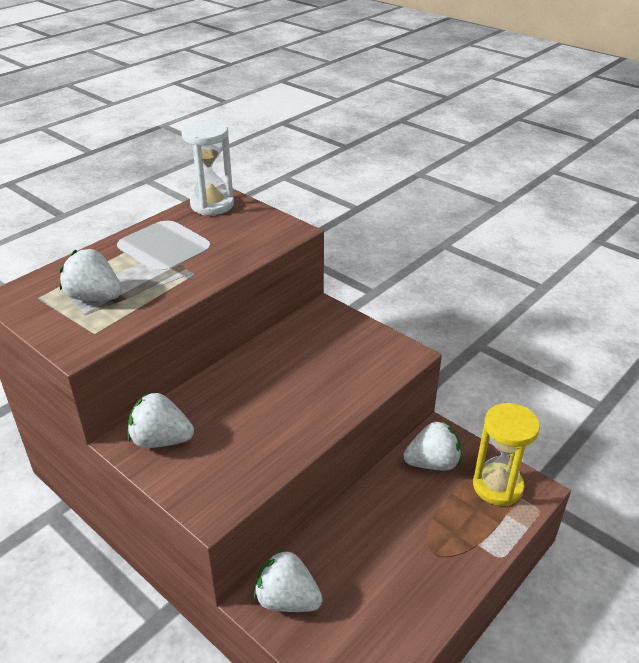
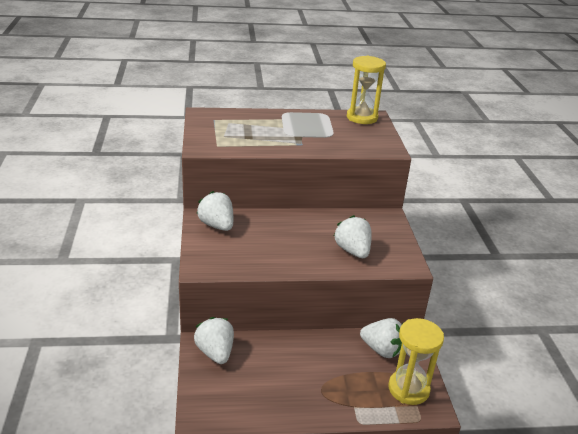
camera: 40 degrees right, 5 degrees down
white strawberry [60,249,122,301] -> white strawberry moved to [334,215,372,258]
white hourglass [182,120,234,215] -> yellow hourglass [347,56,386,124]

